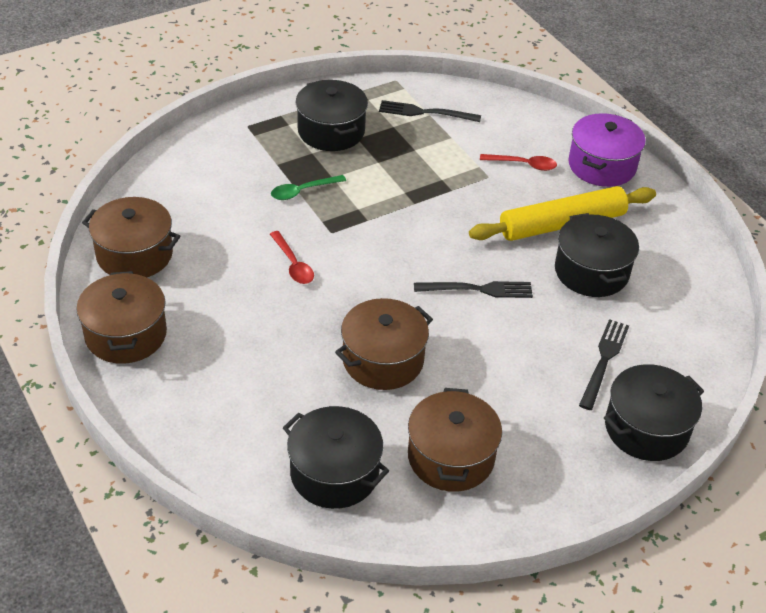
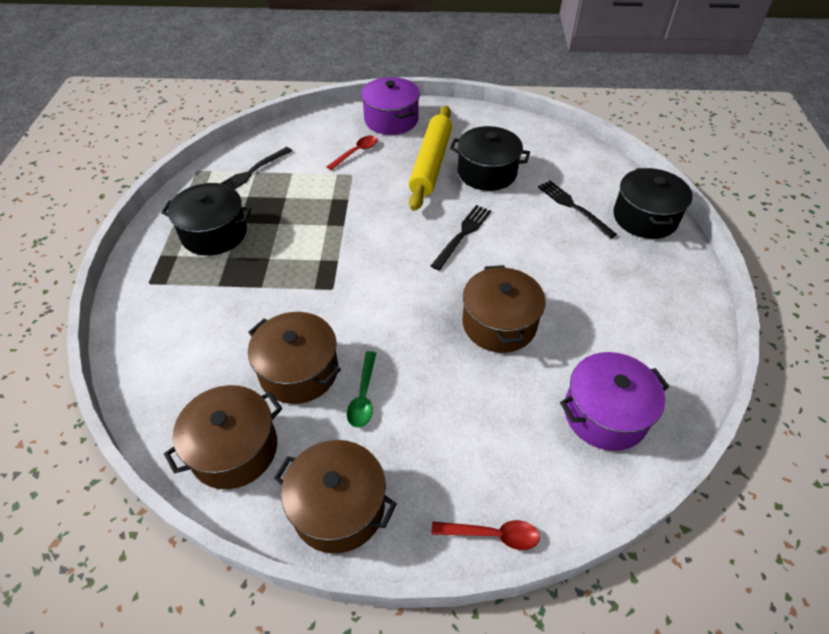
camera: 55 degrees left, 5 degrees up
red spoon [270,231,314,284] -> red spoon moved to [431,520,540,550]
green spoon [271,175,346,200] -> green spoon moved to [347,351,376,428]
black pot [283,406,389,509] -> purple pot [560,352,669,451]
brown pot [408,388,502,492] -> brown pot moved to [248,312,341,404]

